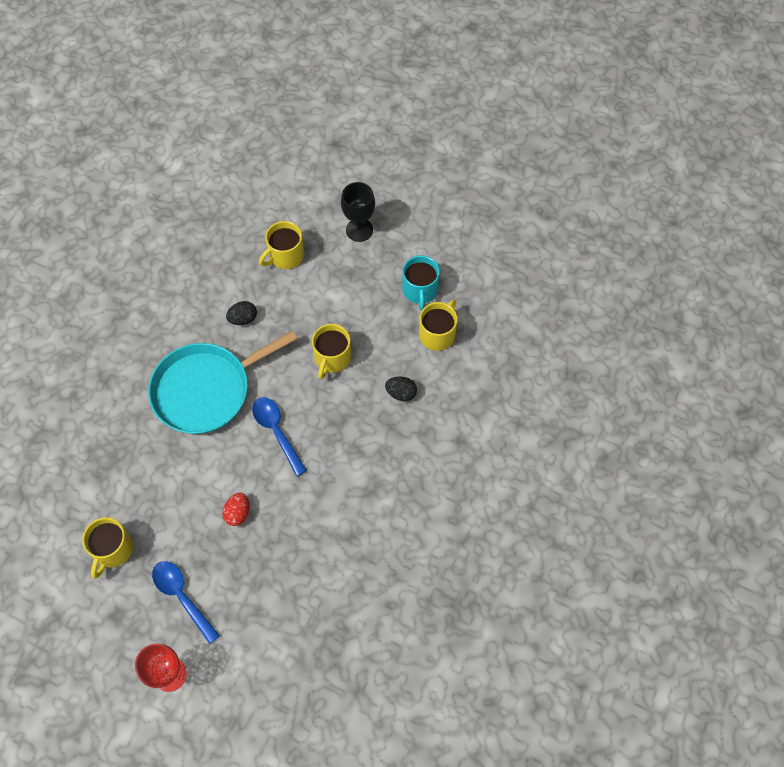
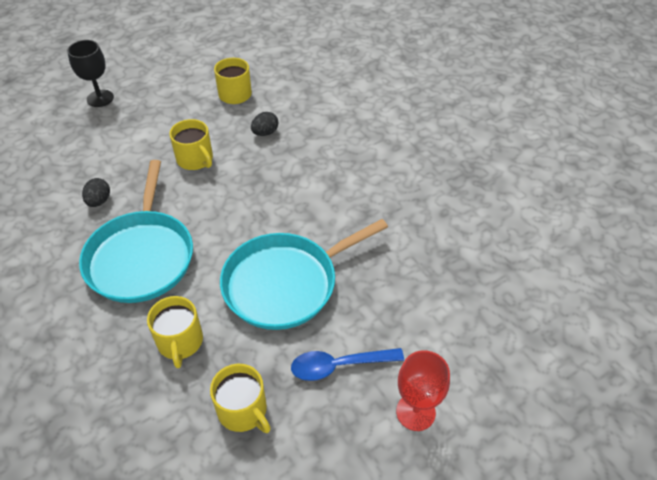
camera: 60 degrees left, 15 degrees down
red egg [222,493,249,526] -> turquoise pan [220,219,388,330]
blue spoon [252,397,307,476] -> none
yellow mug [259,221,304,269] -> yellow mug moved to [147,296,203,368]
turquoise mug [402,255,440,311] -> none

